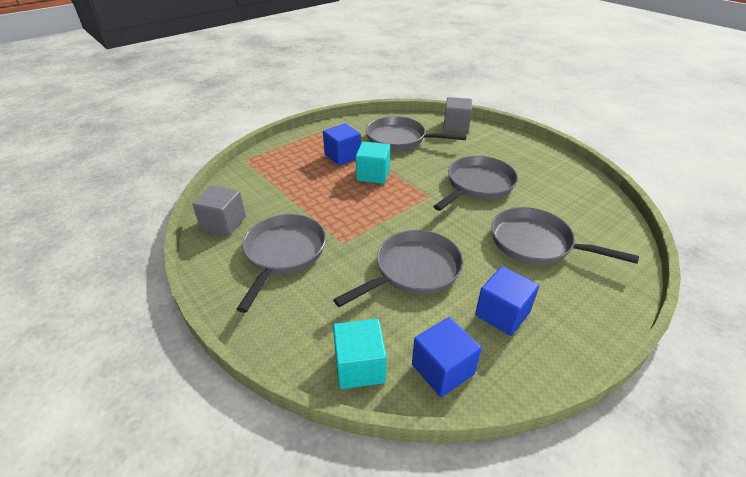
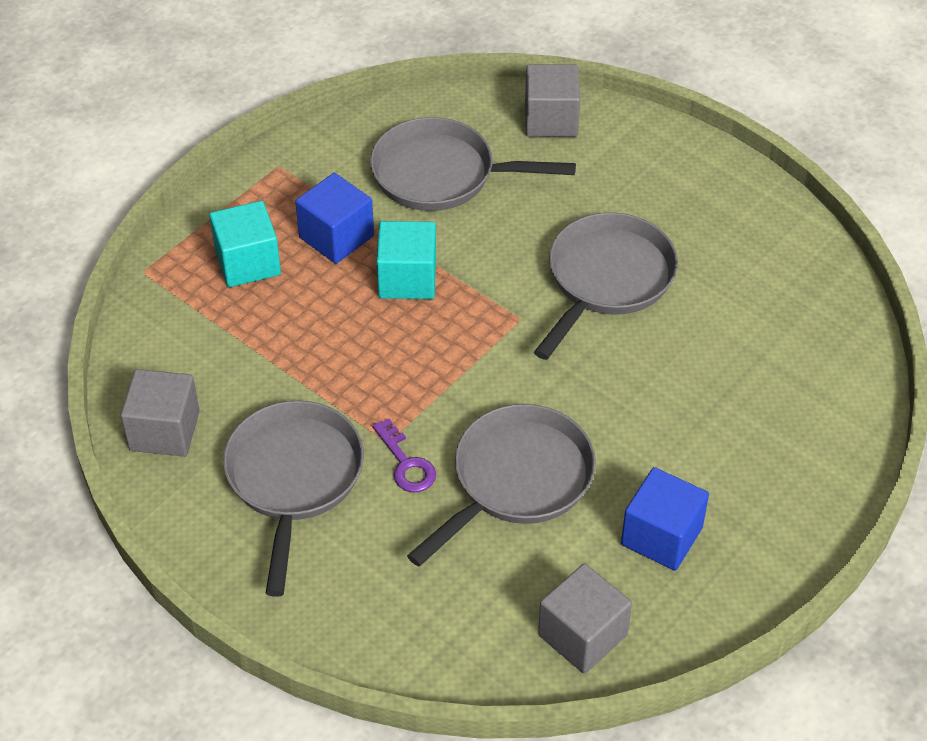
camera: 10 degrees left, 10 degrees up
turquoise cube [333,319,387,389] -> turquoise cube moved to [209,201,281,287]
blue cube [412,317,482,397] -> grey cube [538,563,632,674]
grey pan [491,207,639,265] -> none
none -> purple key [372,419,436,492]

